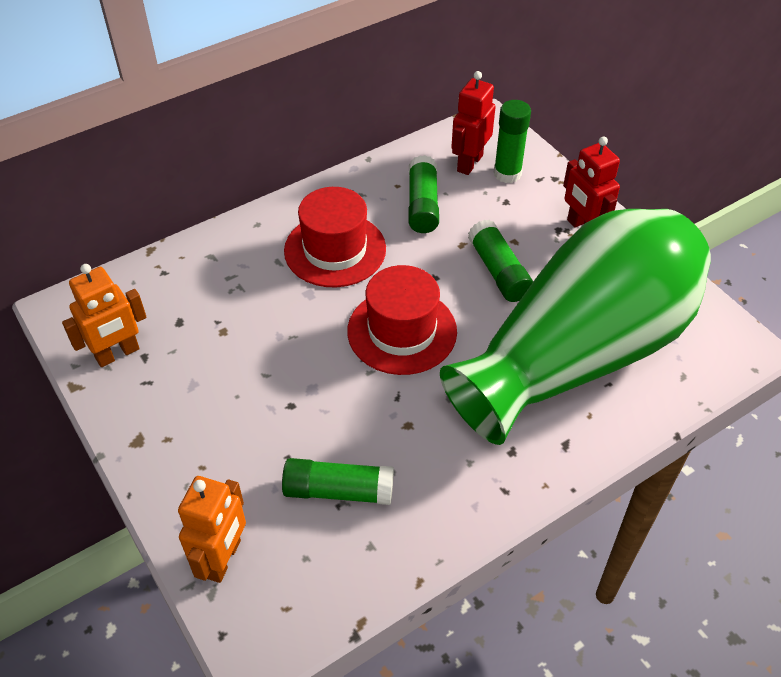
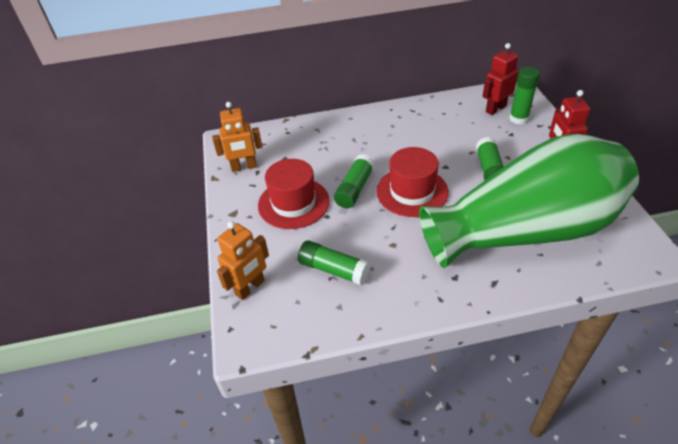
camera: 25 degrees right, 5 degrees down
red hat [284,187,386,287] -> red hat moved to [258,159,330,229]
green glue stick [408,155,439,233] -> green glue stick moved to [334,154,375,208]

